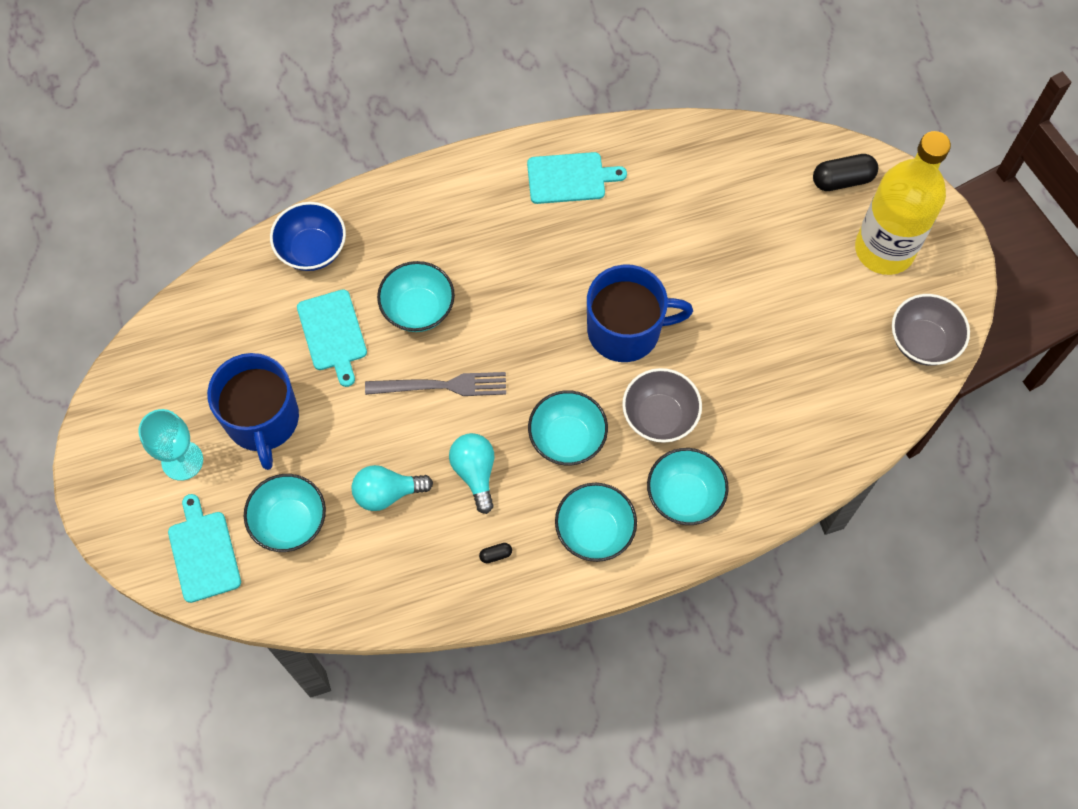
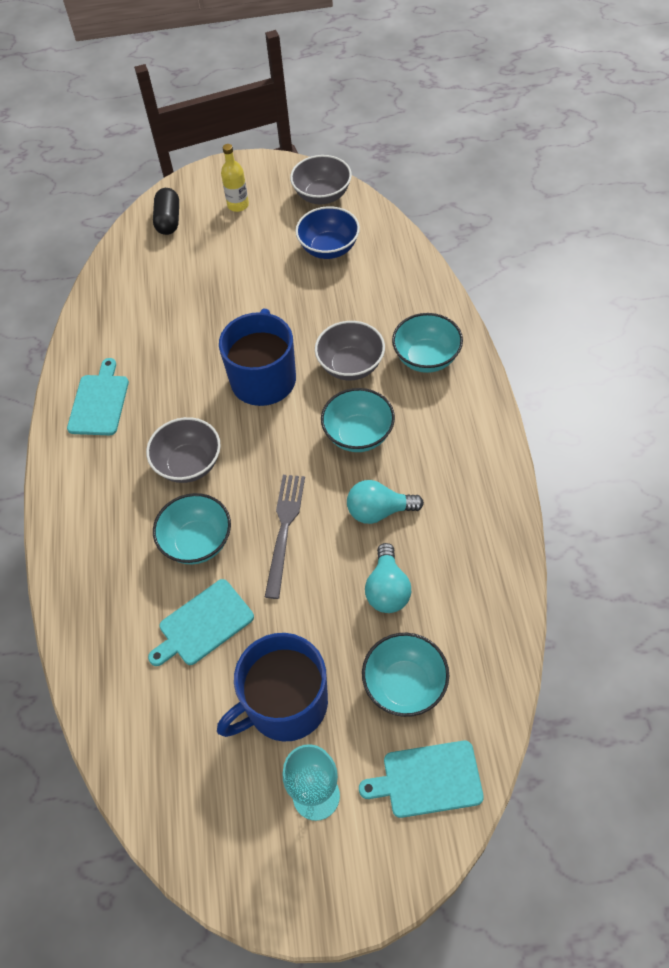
camera: 75 degrees left, 10 degrees down
blue mug [207,353,299,470] -> blue mug turned 150 degrees clockwise [217,633,328,742]
blue bowl [270,202,346,271] -> blue bowl moved to [295,206,360,259]
turquoise cutting board [297,289,367,387] -> turquoise cutting board turned 150 degrees clockwise [148,579,254,666]
black capsule [479,543,512,563] -> none
turquoise bowl [555,483,637,562] -> none
yellow bottle [855,131,951,275] -> yellow bottle [221,144,249,212], size x0.44
none -> grey bowl [146,417,221,483]

